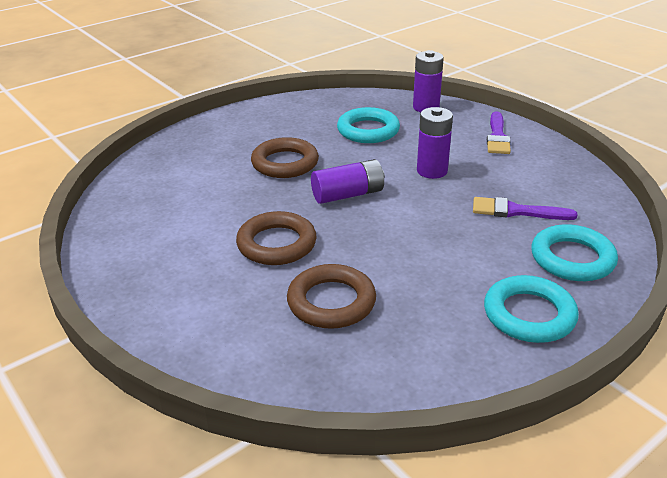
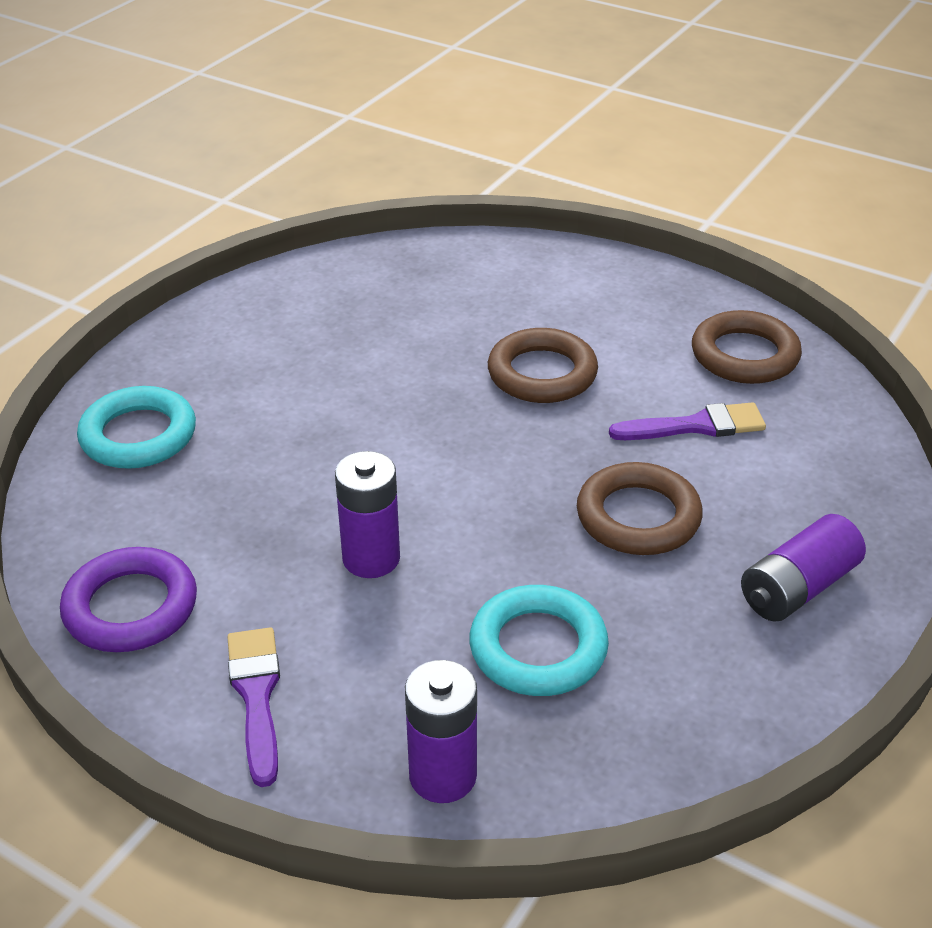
camera: 160 degrees right, 5 degrees up
brown ring [287,264,376,329] -> brown ring moved to [692,310,802,384]
purple battery [311,159,385,204] -> purple battery moved to [741,514,866,622]
purple brush [473,197,578,220] -> purple brush moved to [609,402,766,440]
turquoise ring [484,275,579,343] -> none
none -> purple ring [60,547,197,652]

